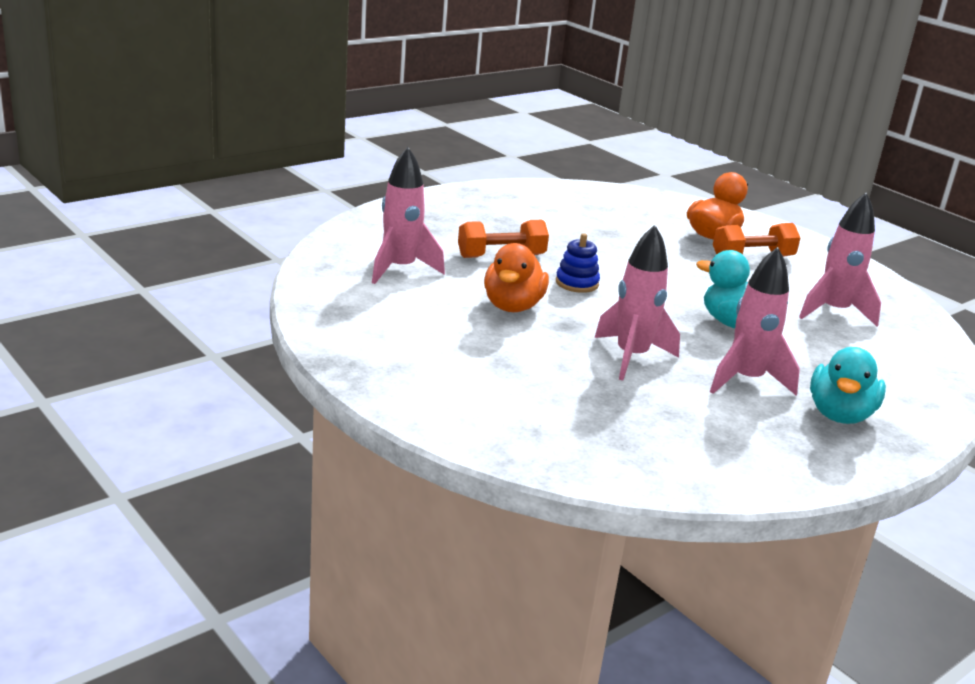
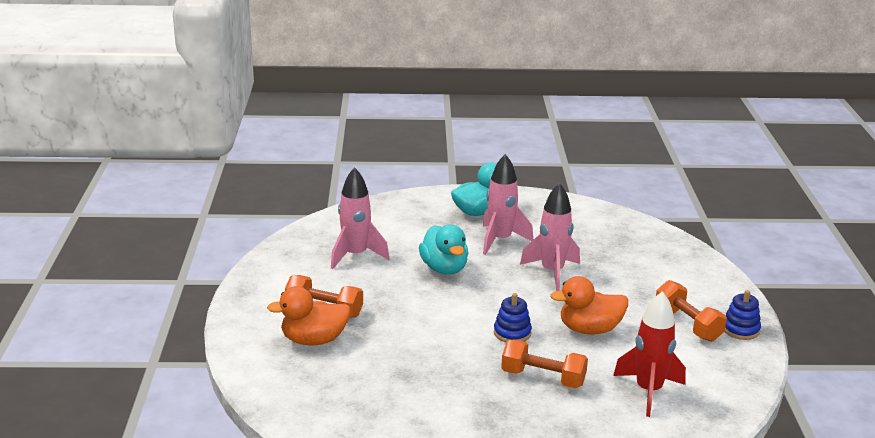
camera: 140 degrees left, 0 degrees up
pink rocket [372,147,445,284] -> red rocket [613,291,686,417]
orange duck [484,243,549,312] -> orange duck turned 150 degrees counterclockwise [550,276,628,334]
none -> orange dumbbell [656,280,727,342]
none -> blue stacking toy [725,290,761,340]

